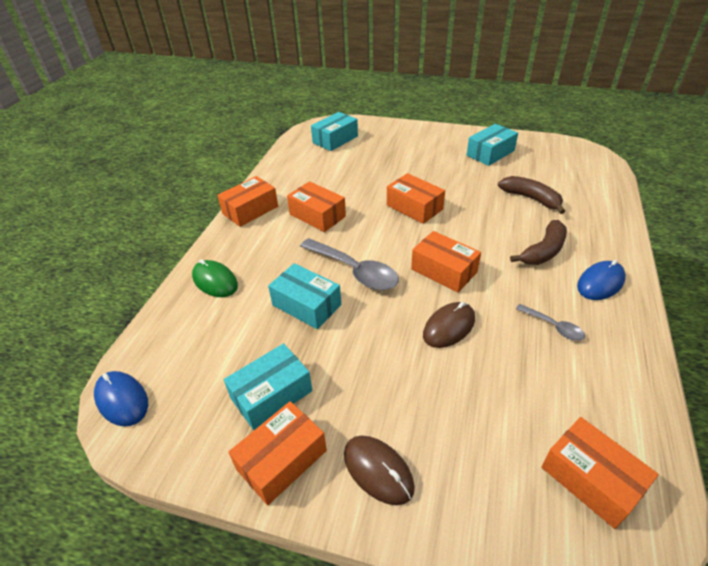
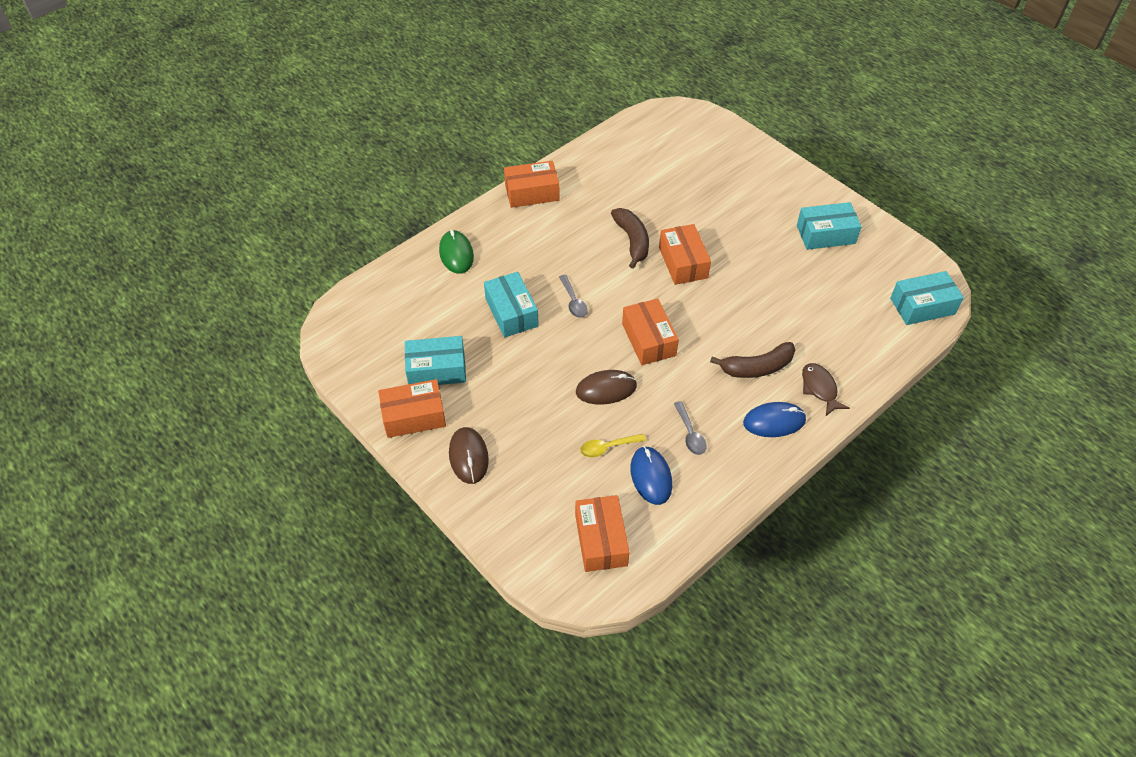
camera: 30 degrees right, 10 degrees up
blue mouse [94,371,148,426] -> blue mouse moved to [631,446,672,505]
orange box [287,181,346,232] -> none
grey spoon [300,238,399,290] -> grey spoon [559,275,588,318], size x0.52
turquoise box [311,112,358,151] -> turquoise box moved to [890,271,964,325]
brown banana [498,176,565,214] -> brown banana moved to [611,208,649,269]
none -> yellow spoon [580,434,646,457]
none -> brown fish [802,363,850,416]

